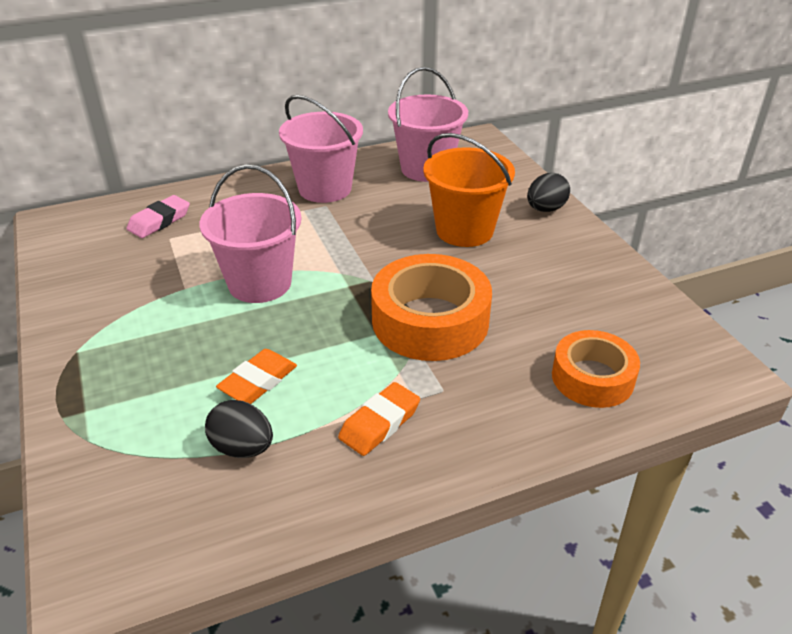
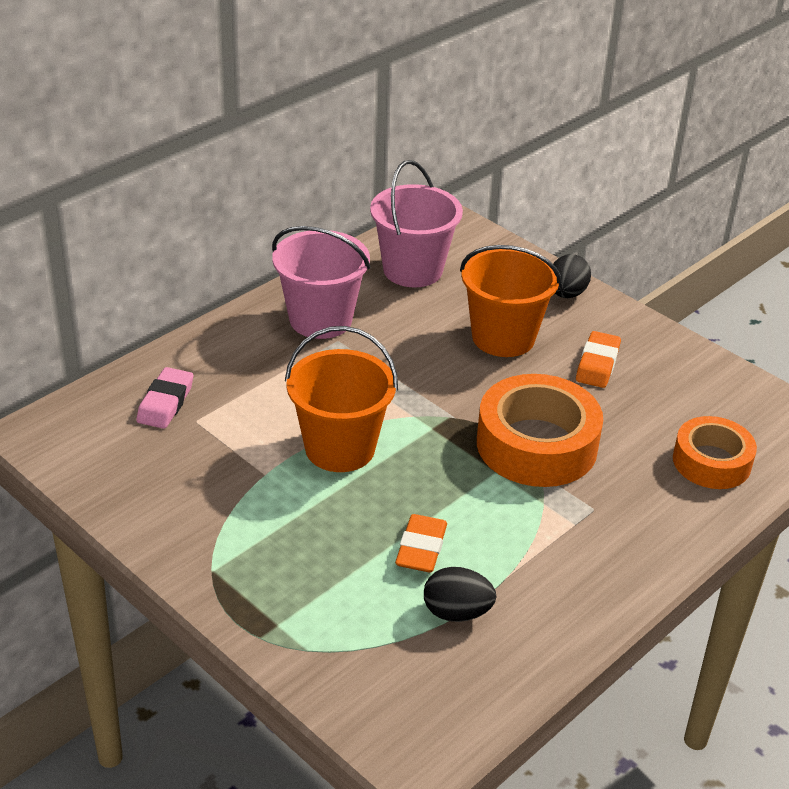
camera: 25 degrees left, 0 degrees up
pink bucket [199,164,302,303] -> orange bucket [285,326,398,472]
orange eraser [338,382,420,456] -> orange eraser moved to [576,331,621,388]

